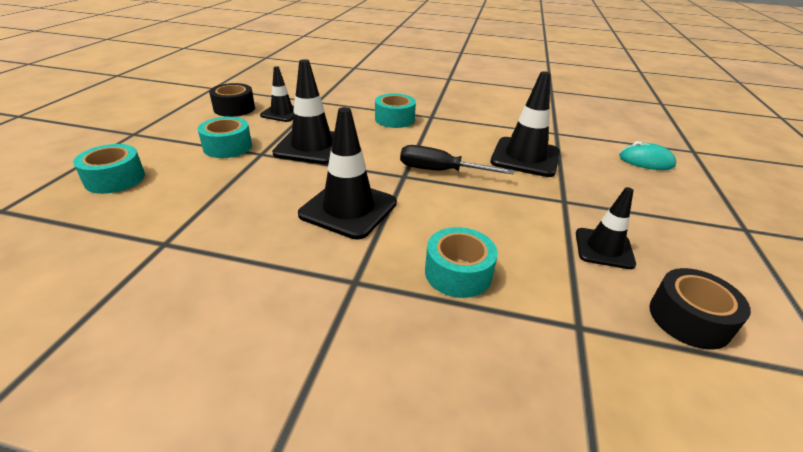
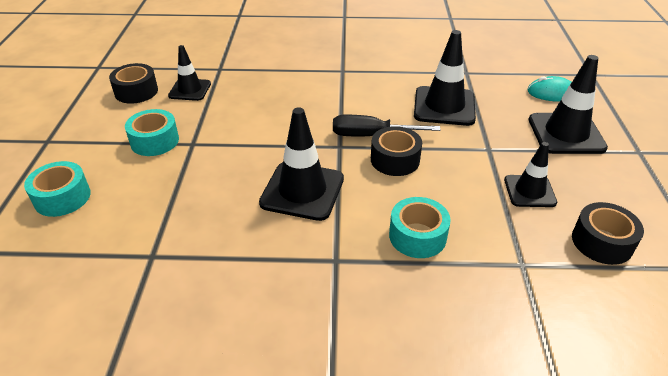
camera: 10 degrees left, 5 degrees up
black traffic cone [272,59,334,164] -> black traffic cone moved to [529,55,608,154]
turquoise tape [375,93,416,128] -> none
none -> black tape [371,126,422,176]

